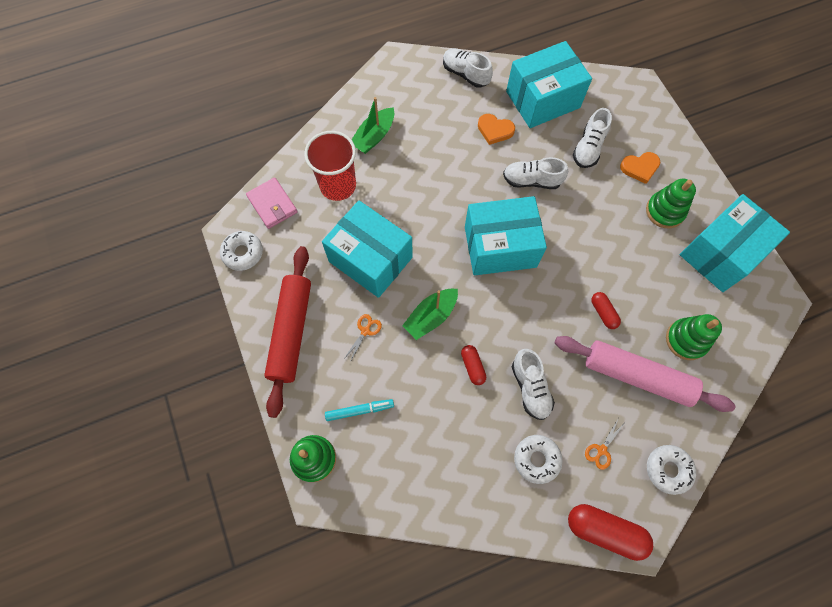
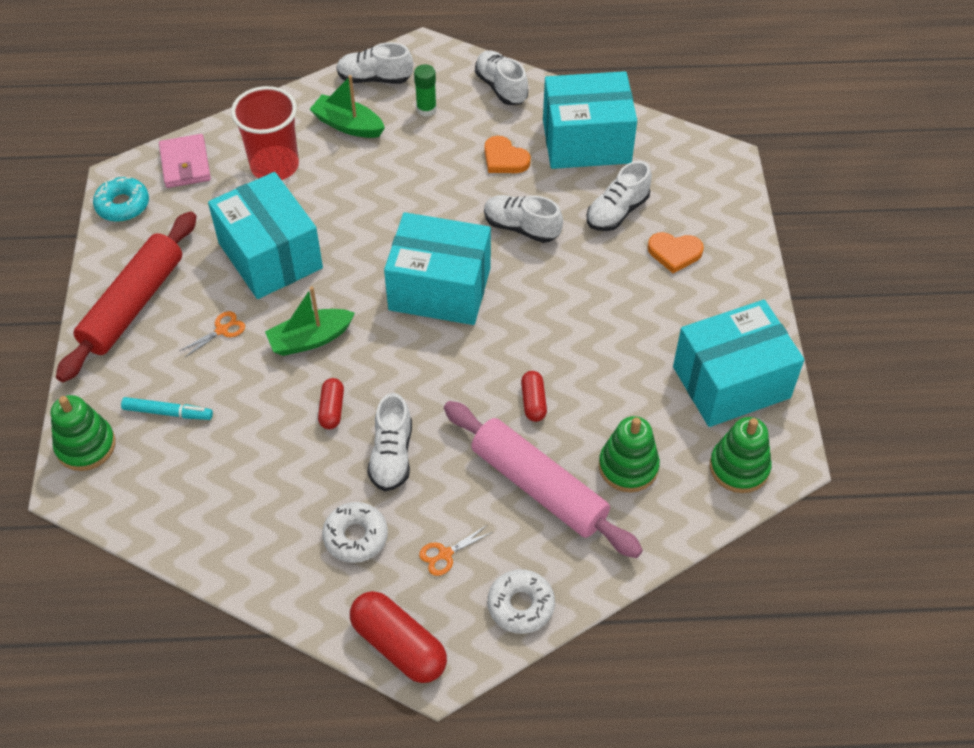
camera: 20 degrees right, 15 degrees down
white donut [220,231,263,271] -> turquoise donut [93,177,149,222]
green boat [352,97,394,154] -> green boat turned 60 degrees clockwise [309,75,385,138]
green stacking toy [646,179,696,228] -> green stacking toy moved to [710,417,772,493]
none -> white shoe [336,42,413,84]
none -> green glue stick [414,64,437,117]

